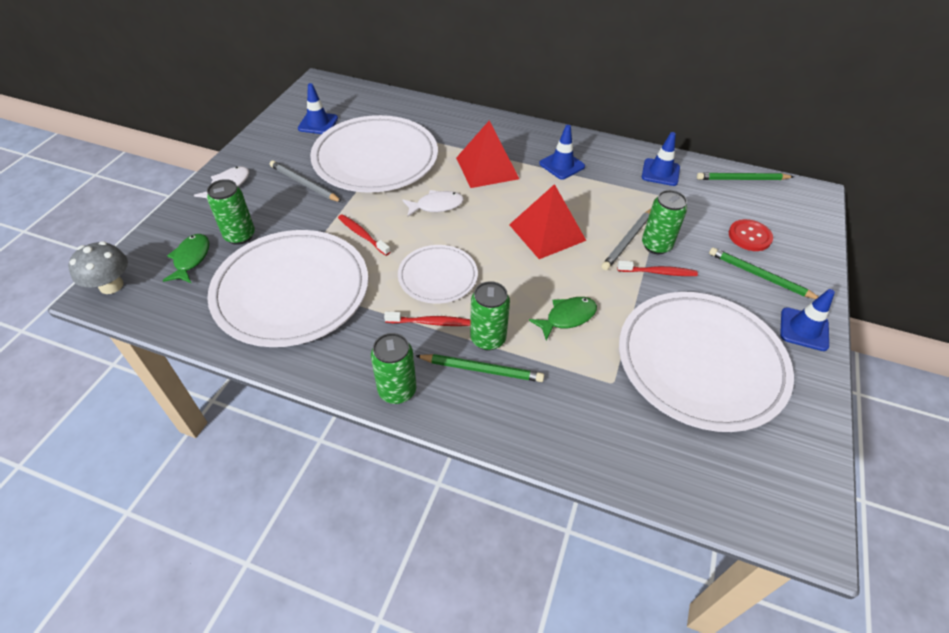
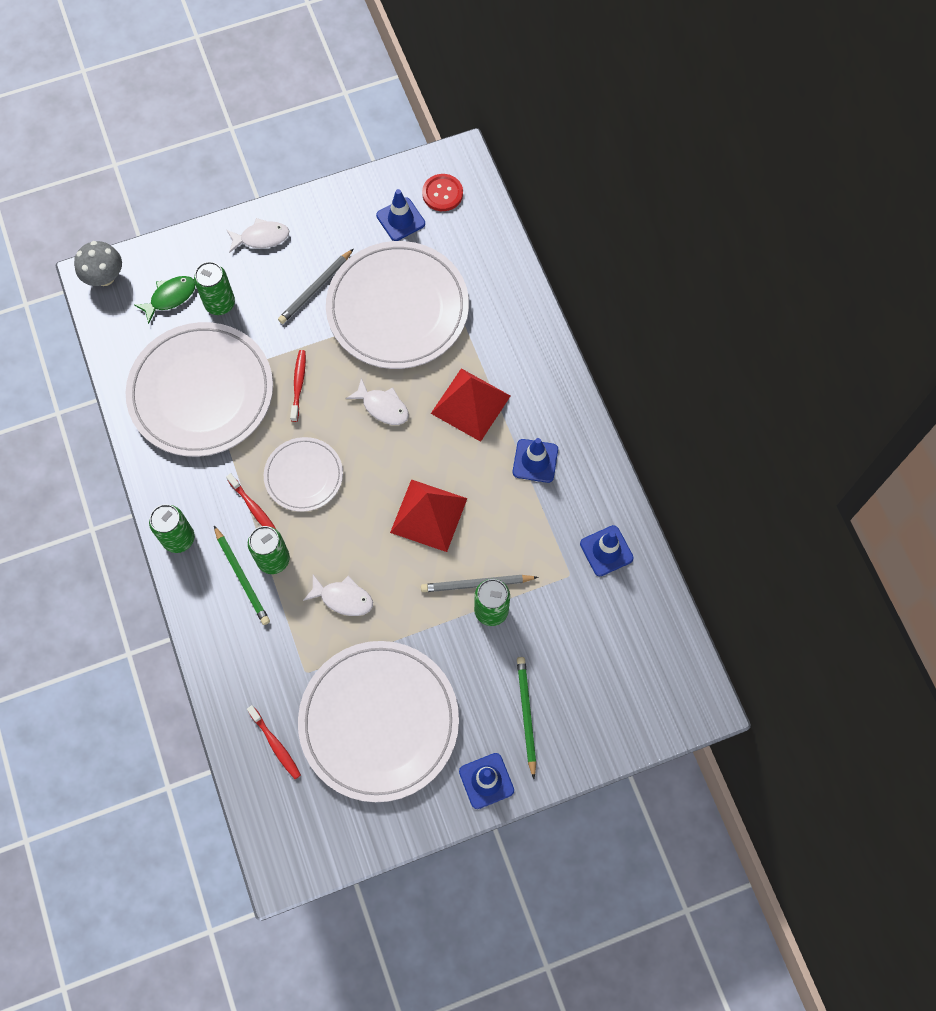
camera: 50 degrees right, 20 degrees up
grey pencil [270,160,342,202] -> grey pencil turned 135 degrees counterclockwise [278,249,353,324]
green fish [529,297,597,341] -> white fish [303,575,373,616]
red toothbrush [617,261,698,276] -> red toothbrush moved to [247,705,301,779]
green pencil [697,173,794,180] -> none
red button [729,219,773,251] -> red button moved to [422,174,463,211]

